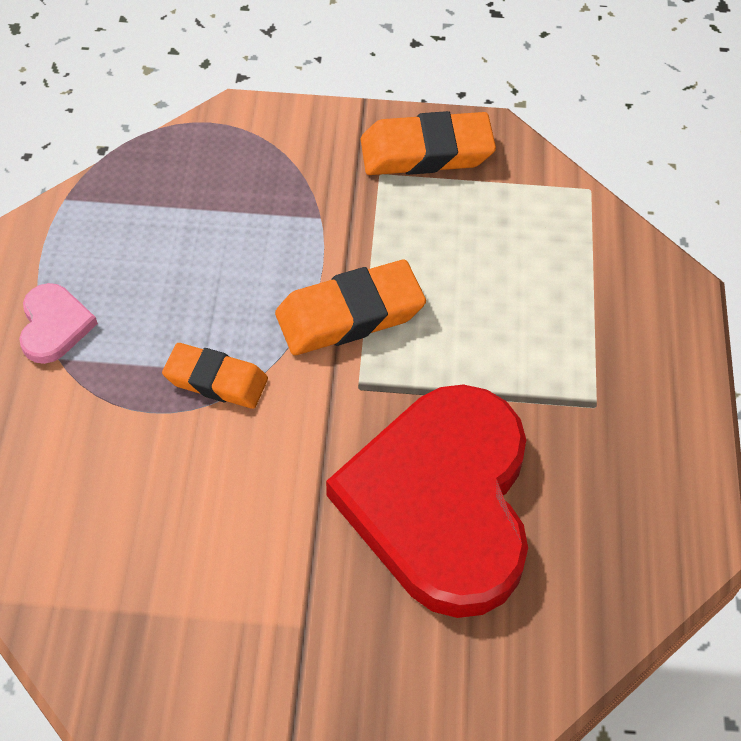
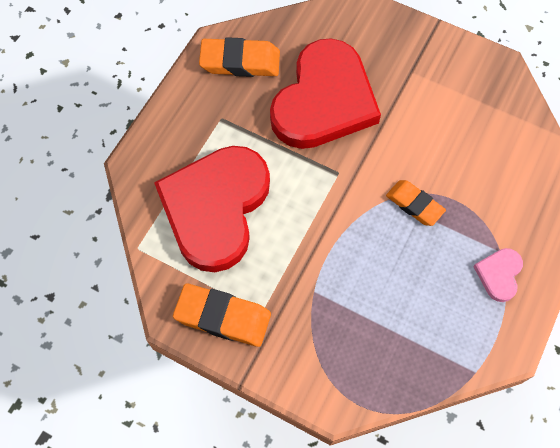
camera: 155 degrees left, 10 degrees up
orange eraser [275,260,426,355] -> orange eraser moved to [199,37,280,77]
none -> red heart [154,146,270,272]

